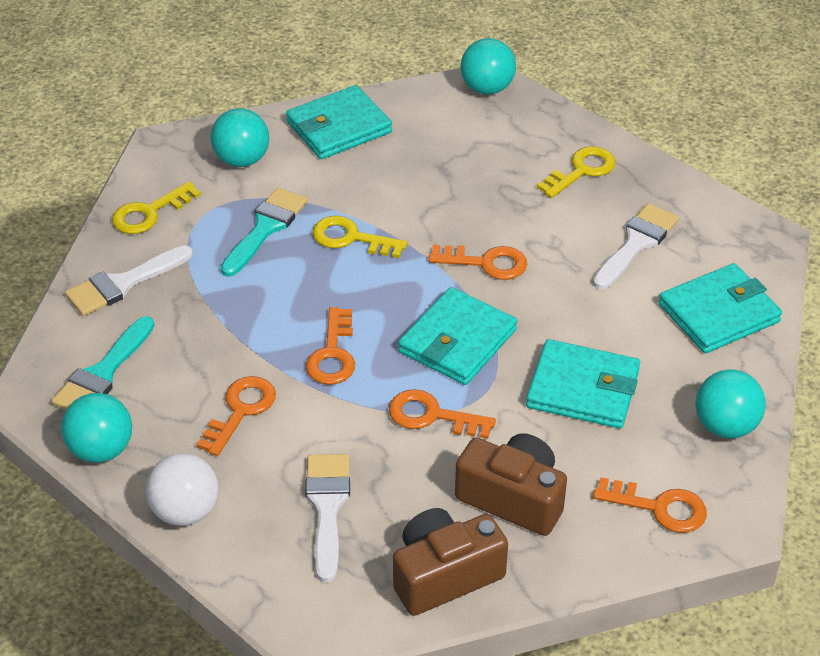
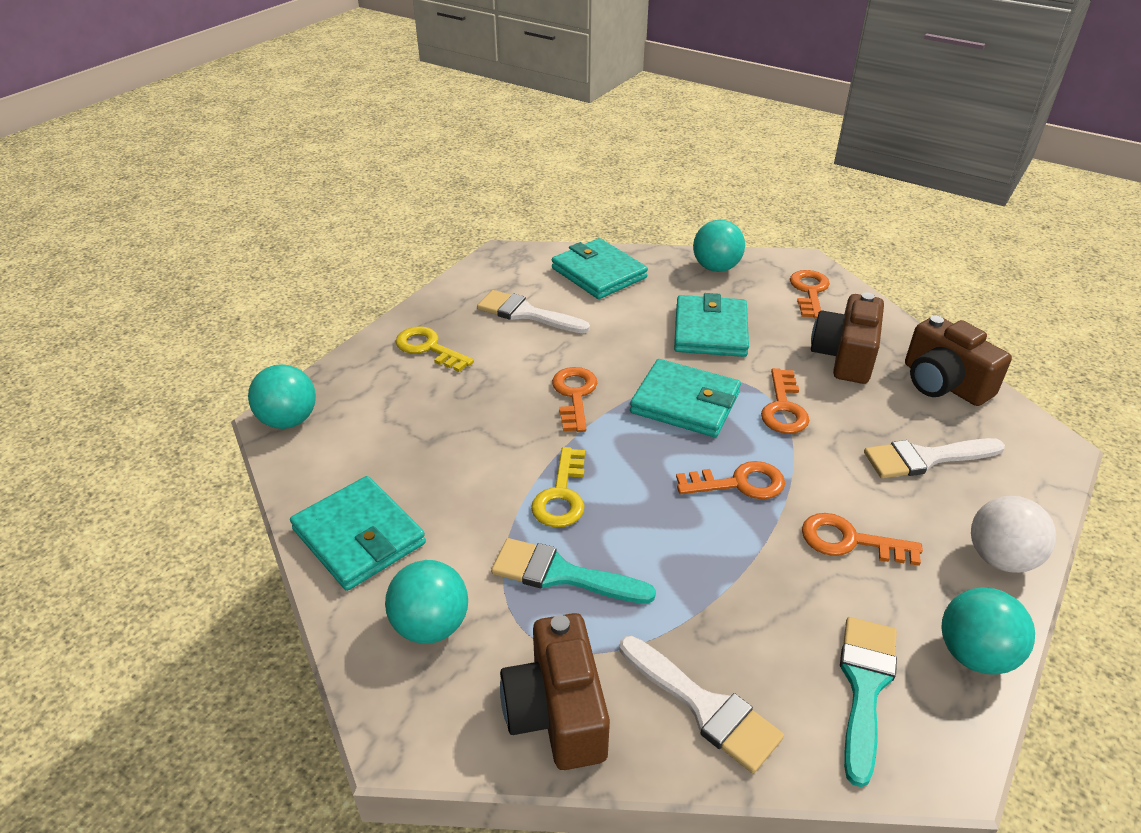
camera: 100 degrees left, 5 degrees down
turquoise brush [51,316,154,410] -> turquoise brush turned 90 degrees counterclockwise [840,617,897,787]
yellow key [112,181,201,234] -> brown camera [500,613,610,770]

